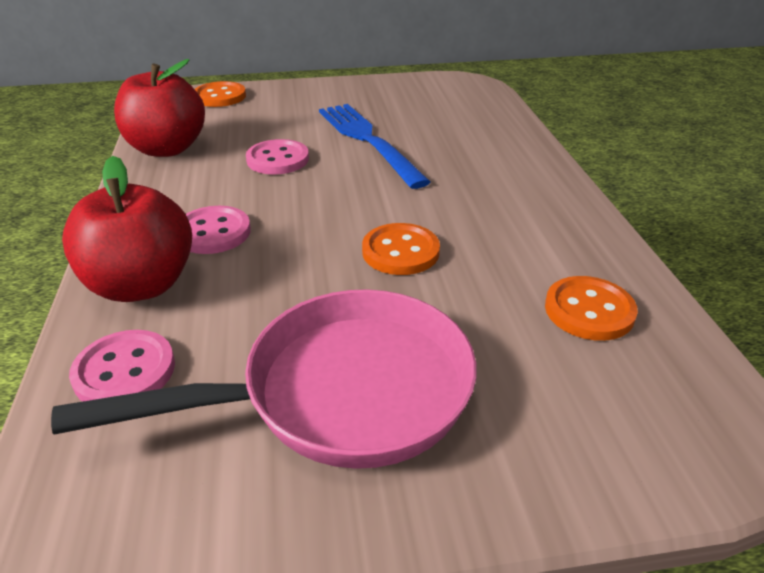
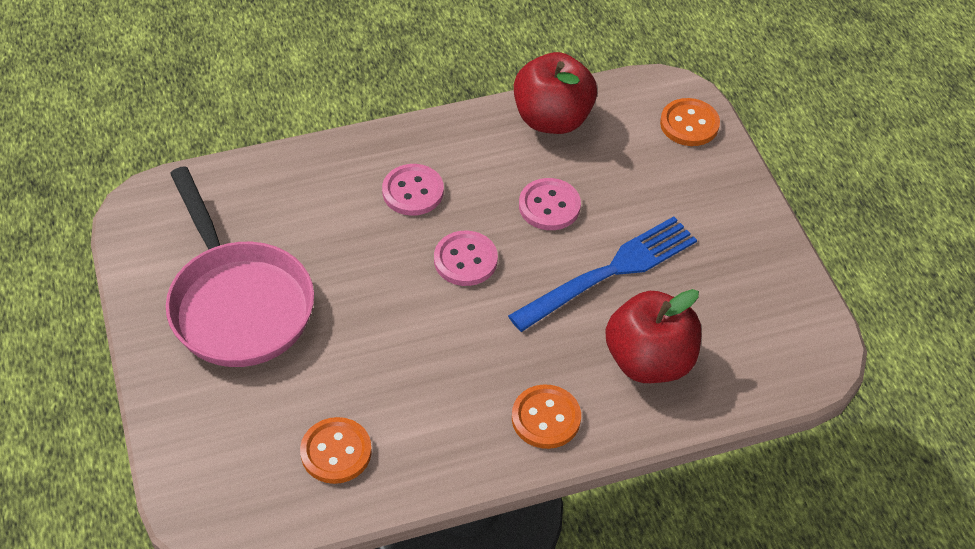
camera: 80 degrees right, 15 degrees up
red apple [62,156,192,302] -> red apple moved to [605,289,701,383]
pink button [69,330,175,402] -> pink button moved to [434,231,498,286]
orange button [362,223,440,275] -> orange button moved to [512,384,581,449]

